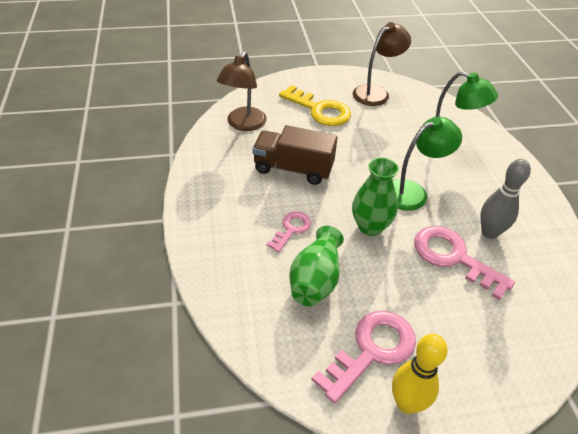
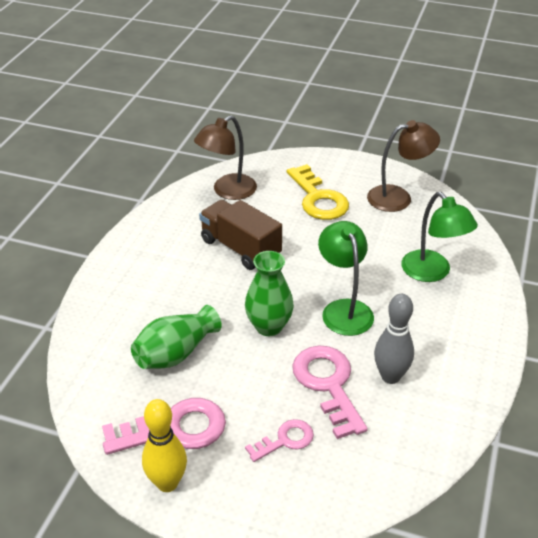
camera: 30 degrees right, 5 degrees down
pink key [266,212,311,252] -> pink key moved to [245,419,314,462]
green lamp [393,117,462,211] -> green lamp turned 105 degrees counterclockwise [318,221,374,336]

